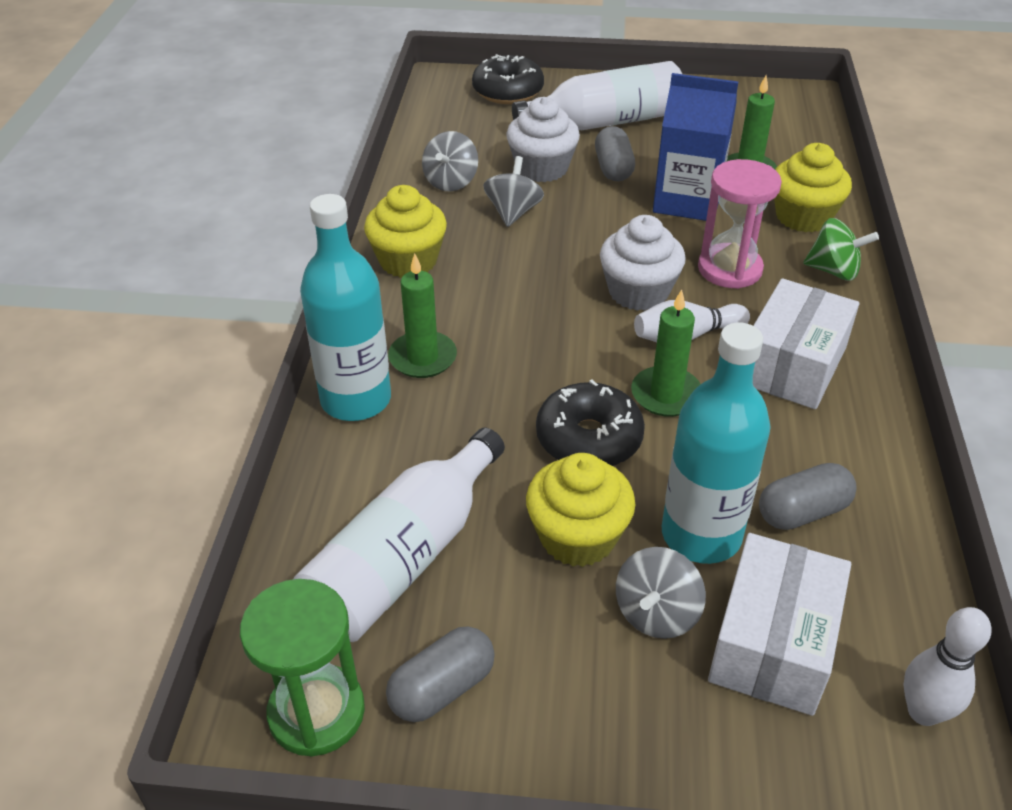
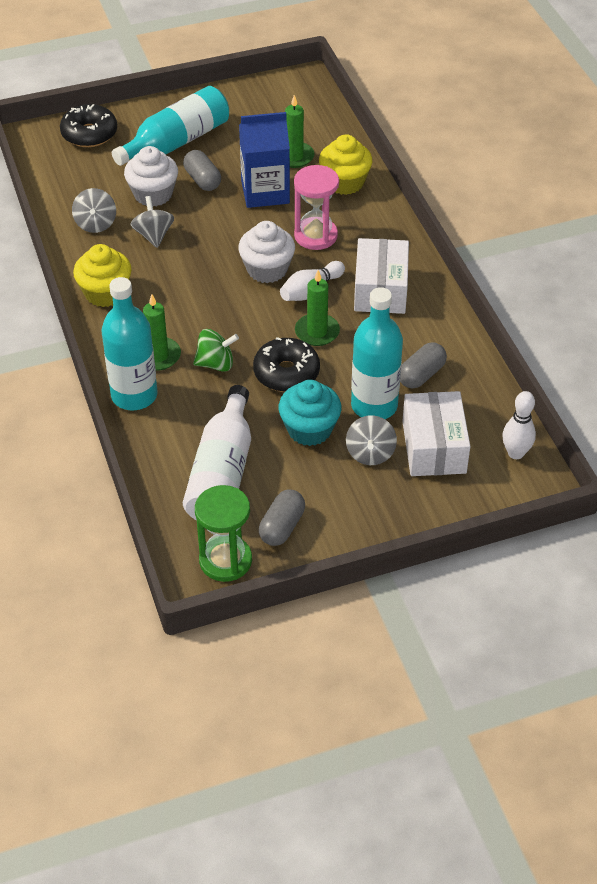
camera: 25 degrees left, 5 degrees up
white bottle [512,61,682,130] -> turquoise bottle [112,86,229,166]
yellow cupcake [526,453,635,567] -> turquoise cupcake [278,380,341,446]
green spinning top [803,218,879,281] -> green spinning top moved to [193,329,239,372]

